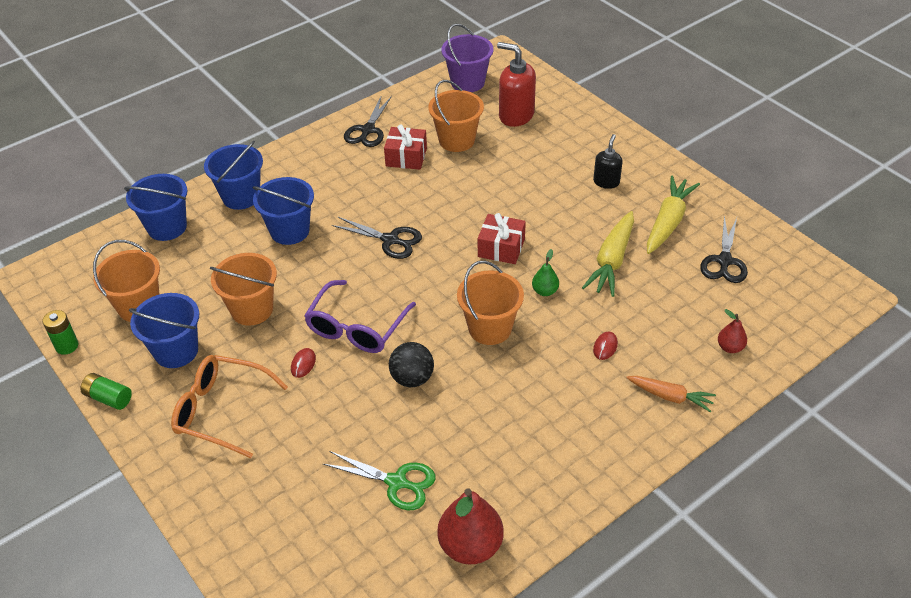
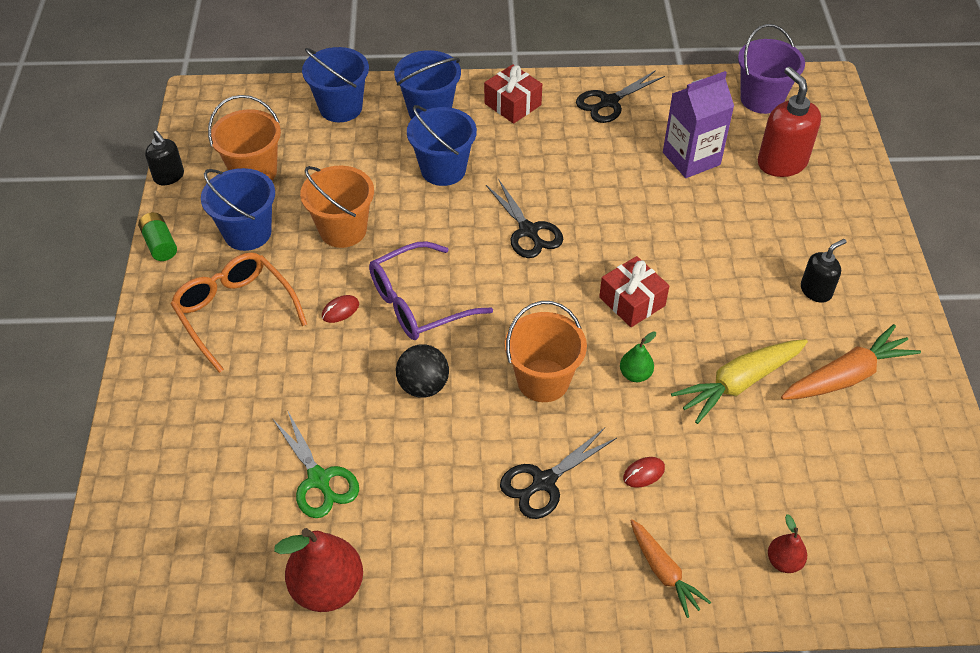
camera: 35 degrees right, 5 degrees up
green battery [42,310,79,355] -> black soap dispenser [145,131,184,185]
red gift [384,124,427,170] -> red gift moved to [484,64,542,124]
orange bucket [428,80,484,152] -> purple carton [663,71,734,178]
yellow carrot [647,176,700,254] -> orange carrot [781,324,921,400]
black scissors [700,216,748,283] -> black scissors moved to [500,428,617,519]

